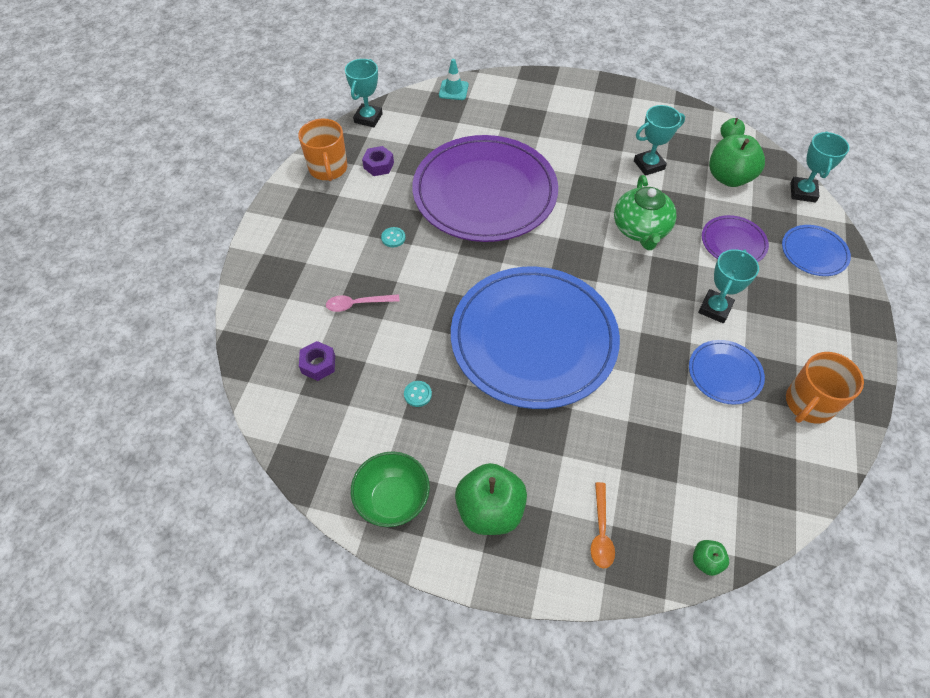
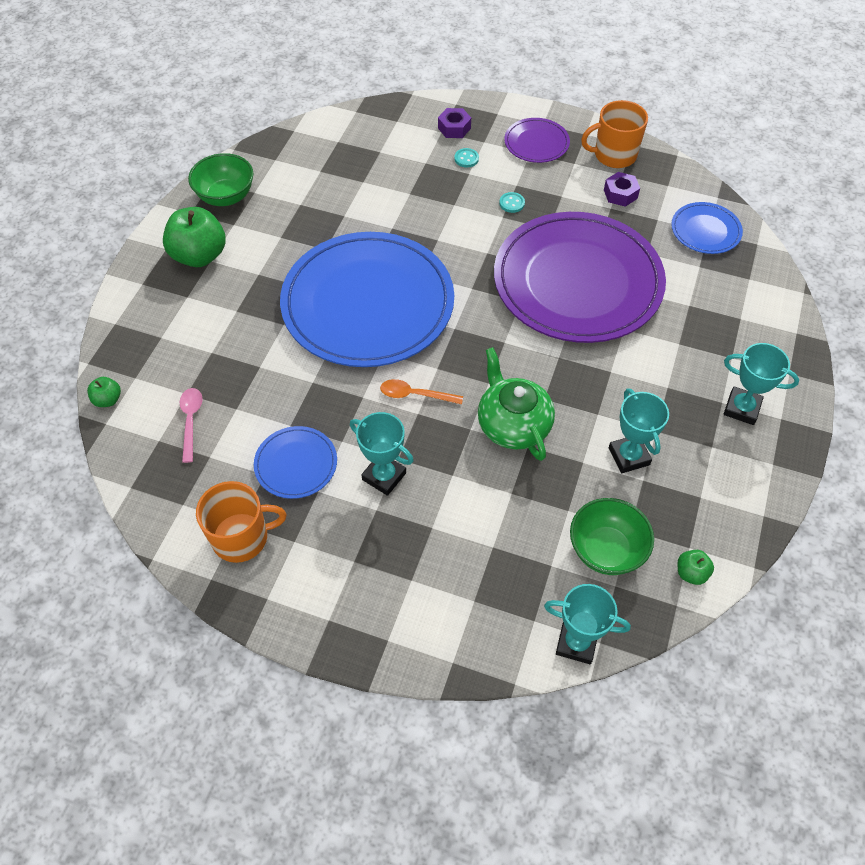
camera: 95 degrees right, 0 degrees up
purple nut [299,341,335,381] -> purple nut moved to [438,108,471,138]
pink spoon [326,294,400,312] -> pink spoon moved to [180,388,203,463]
turquoise trophy [345,59,383,127] -> turquoise trophy moved to [724,343,799,425]
turquoise button [404,381,432,407] -> turquoise button moved to [454,148,479,167]
turquoise traffic cone [439,59,469,100] -> none
orange spoon [590,482,615,569] -> orange spoon moved to [380,379,463,405]
green teapot [614,175,677,250] -> green teapot turned 60 degrees clockwise [478,347,555,461]
purple plate [702,215,769,262] -> purple plate moved to [504,118,570,163]
green apple [709,134,765,187] -> green bowl [570,498,654,575]
blue plate [782,225,851,276] -> blue plate moved to [671,202,743,254]
orange mug [786,352,864,424] -> orange mug turned 120 degrees clockwise [196,481,286,563]

